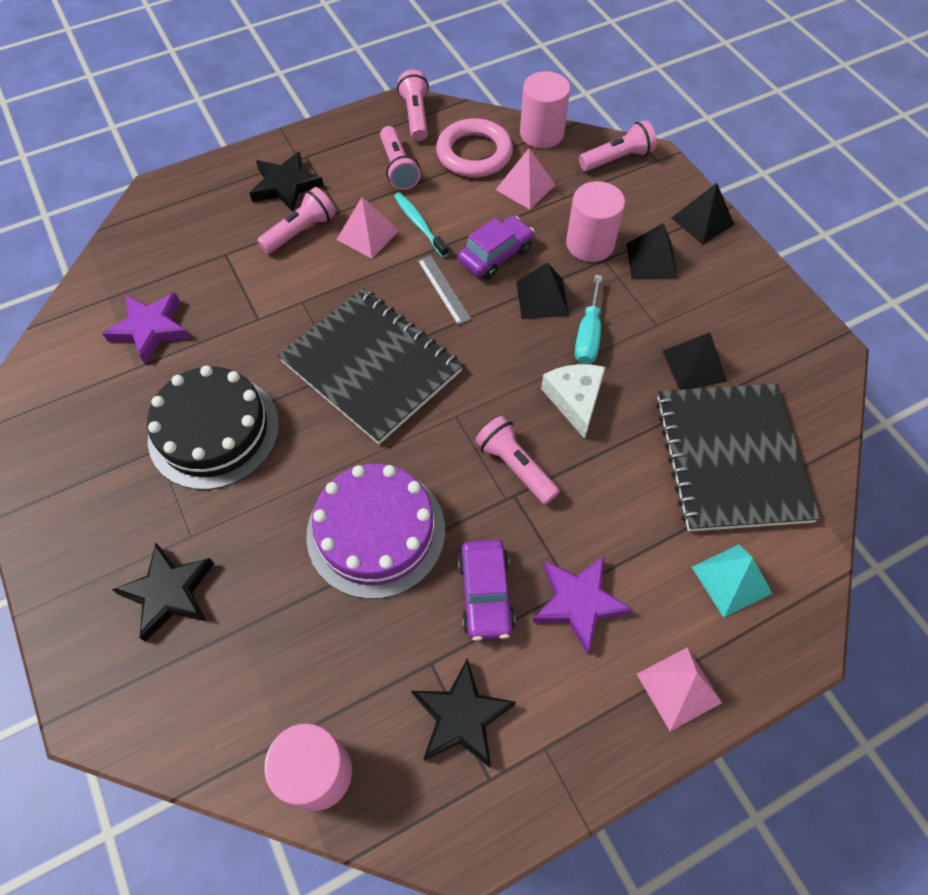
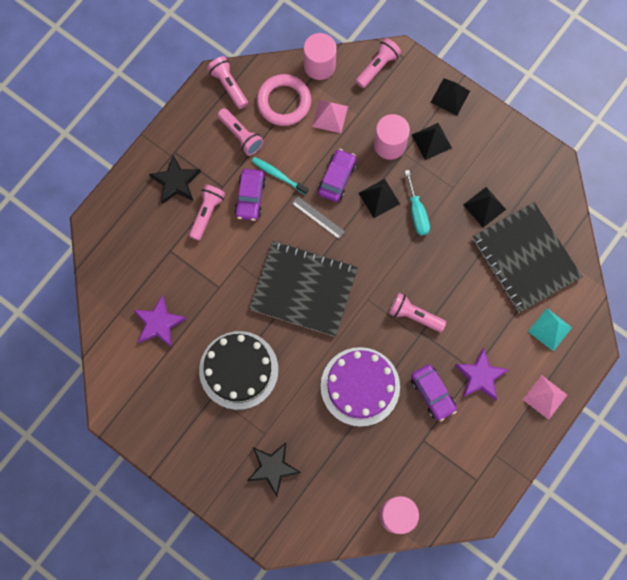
camera: 25 degrees left, 15 degrees up
pink pyramid [336,197,399,259] -> purple car [234,169,266,221]
black star [411,658,516,768] -> none
white cheese [541,364,606,439] -> none

